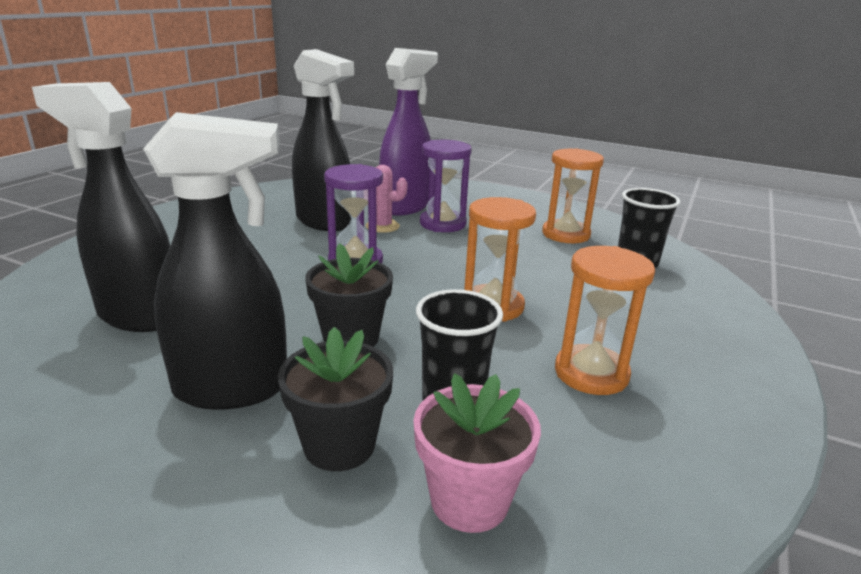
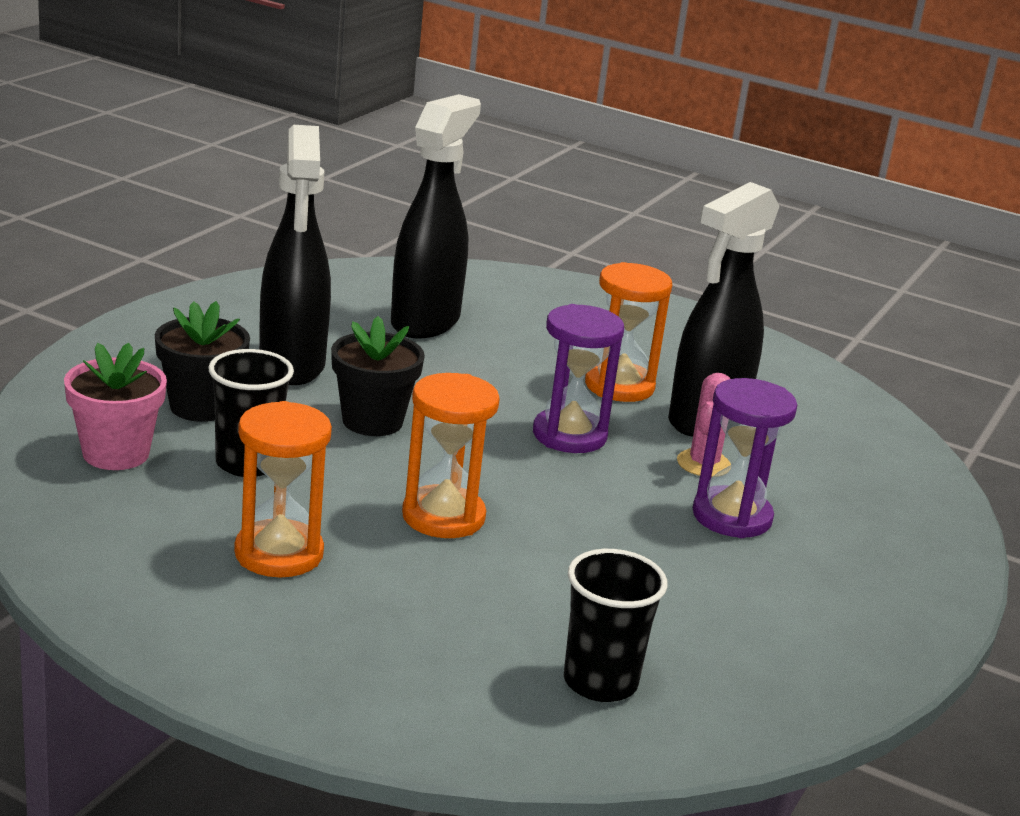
camera: 90 degrees right, 0 degrees up
purple spray bottle [379,48,438,215] -> none
orange hourglass [542,148,604,243] -> orange hourglass moved to [585,262,672,402]

